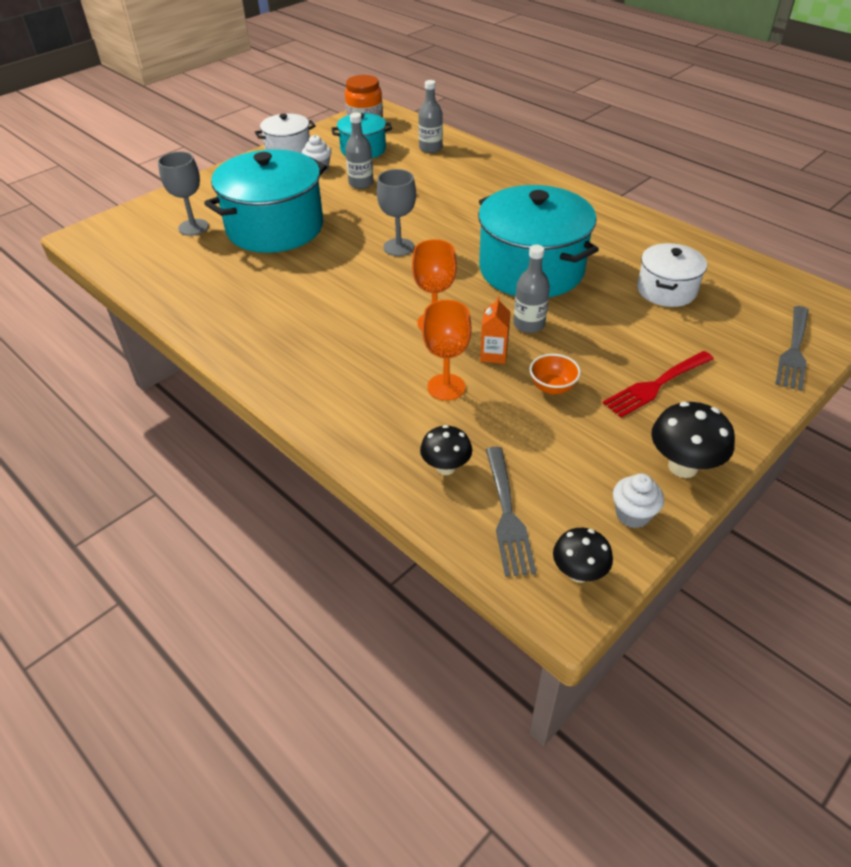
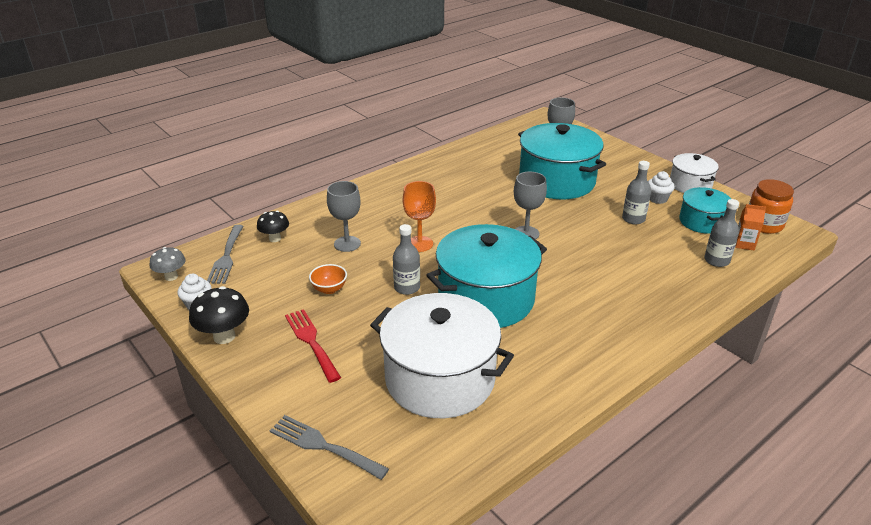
camera: 95 degrees right, 10 degrees down
orange goblet [422,300,472,401] -> grey goblet [327,181,361,252]
orange carton [480,296,510,364] -> orange carton moved to [735,204,766,250]
grey fork [486,447,536,577] -> grey fork turned 90 degrees counterclockwise [207,225,244,284]
black mushroom [553,528,613,583] -> grey mushroom [150,247,186,281]
white pot [637,243,707,307] -> white pot [370,293,514,418], size x1.85

